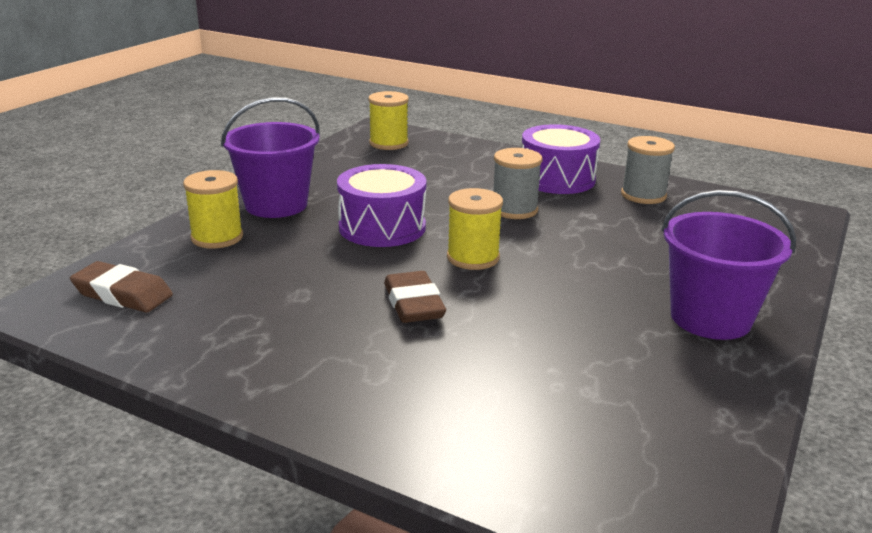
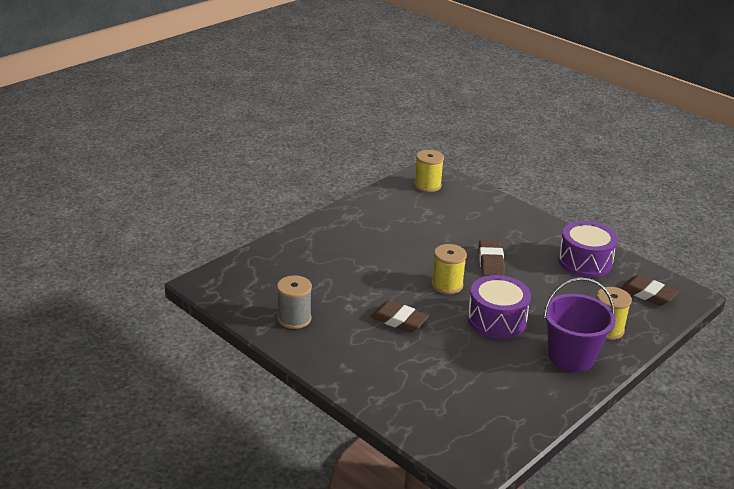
camera: 165 degrees left, 5 degrees up
yellow spool [368,91,409,150] -> yellow spool moved to [414,150,444,192]
grey spool [493,148,543,219] -> brown eraser [371,301,429,332]
purple drum [522,124,600,194] -> purple drum moved to [558,221,618,277]
purple bucket [662,190,796,340] -> none

